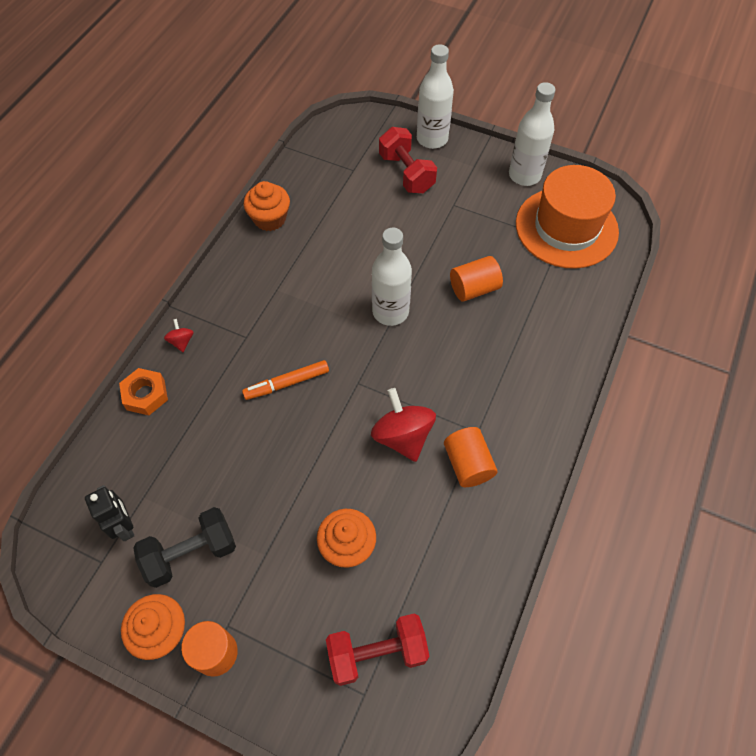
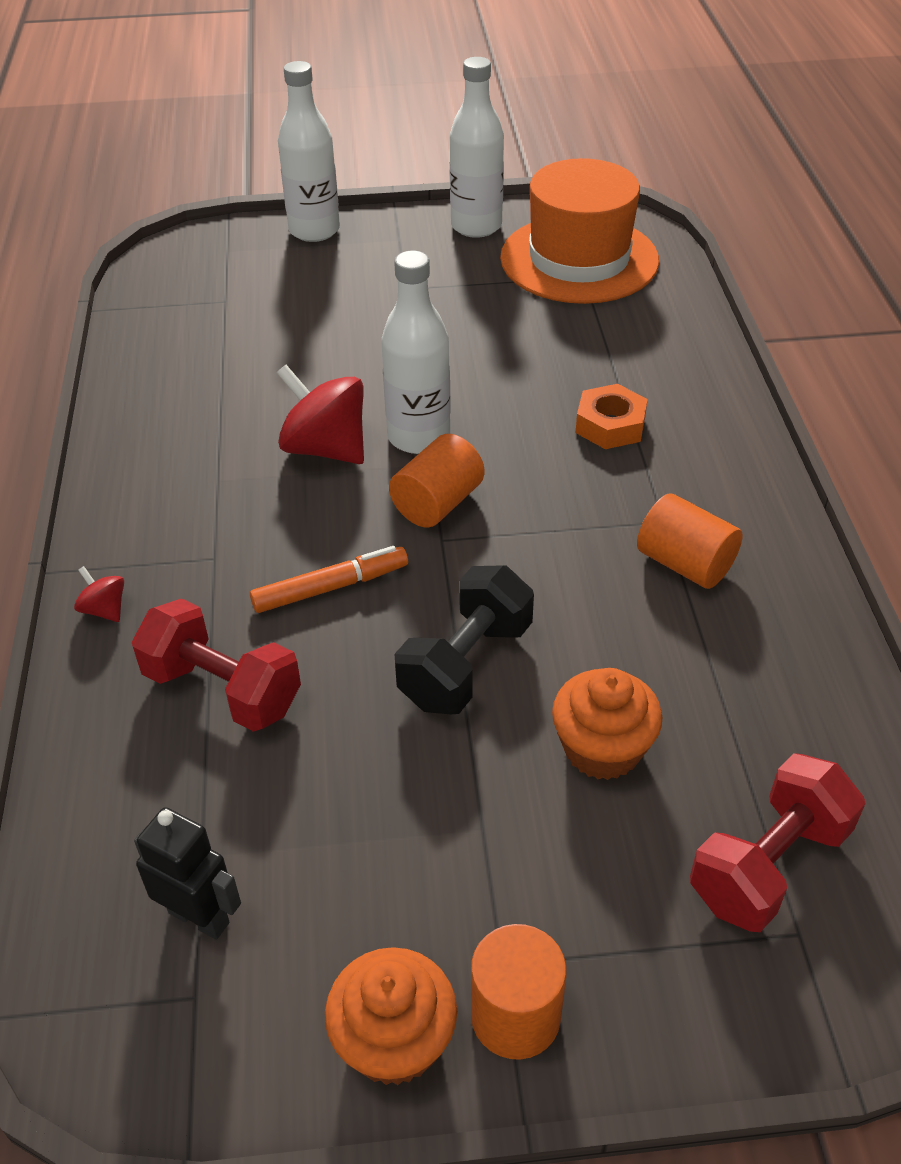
camera: 30 degrees left, 15 degrees down
orange nut [119,368,168,415] -> orange nut moved to [576,384,648,449]
black dumbbell [133,507,236,588] -> black dumbbell moved to [395,565,534,714]
orange marker [242,360,329,400] -> orange marker turned 150 degrees counterclockwise [250,546,408,613]
orange cupcake [244,181,290,231] -> none
red spinning top [371,388,436,462] -> red spinning top moved to [277,365,364,464]
red dumbbell [379,127,437,193] -> red dumbbell moved to [132,598,301,732]
orange cylinder [450,256,503,302] -> orange cylinder moved to [389,434,485,528]

